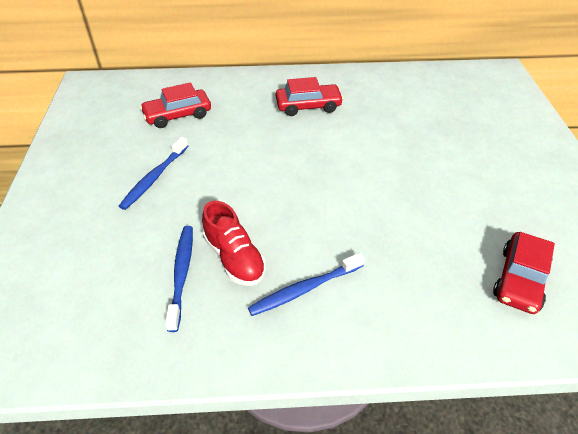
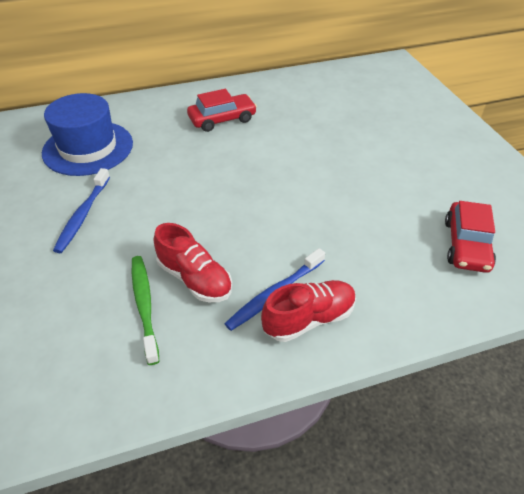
camera: 15 degrees left, 0 degrees up
red car [140,82,211,128] -> blue hat [42,93,133,176]
blue toothbrush [165,226,193,332] -> green toothbrush [132,256,160,365]
none -> red shoe [261,280,356,342]

